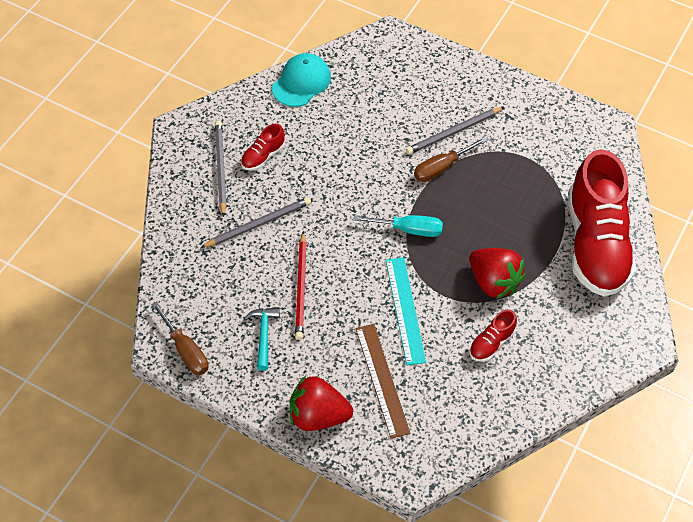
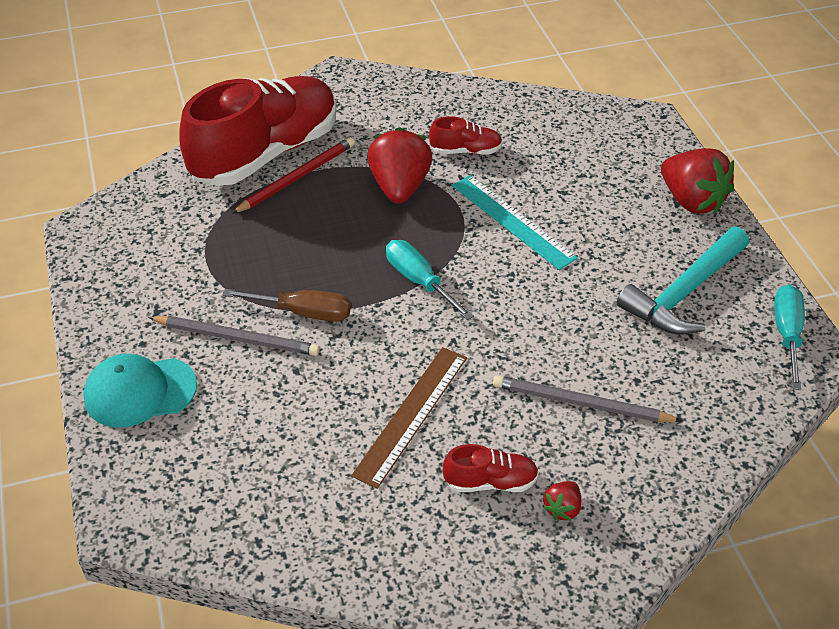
camera: 135 degrees left, 10 degrees down
brown screwdriver [152,302,209,375] -> turquoise screwdriver [774,284,805,390]
grey pencil [215,121,227,217] -> red strawberry [542,481,581,521]
turquoise hammer [244,307,280,371] -> turquoise hammer [617,227,749,334], size x1.74
turquoise cap [272,53,331,107] -> turquoise cap moved to [83,354,197,428]
red pencil [295,231,307,340] -> red pencil moved to [232,137,355,214]
brown ruler [355,324,410,439] -> brown ruler moved to [351,347,467,489]
turquoise ruler [386,257,426,365] -> turquoise ruler turned 75 degrees counterclockwise [452,175,578,270]

